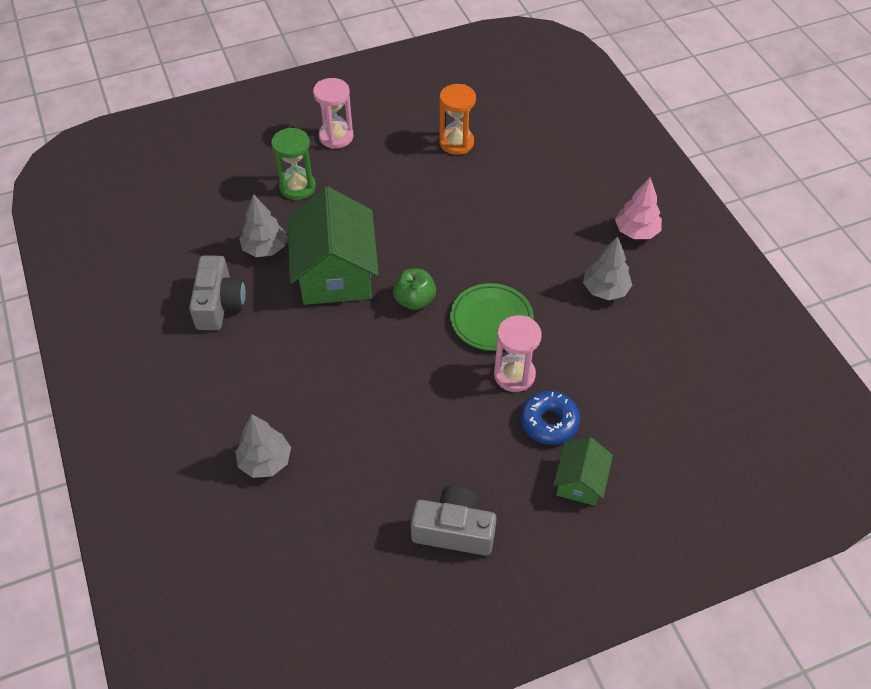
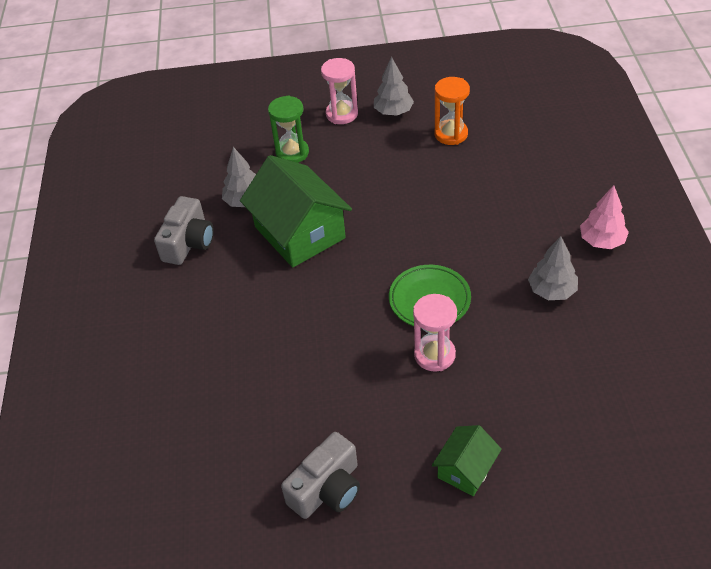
camera: 20 degrees right, 5 degrees down
grey tree [235,414,291,478] -> grey tree moved to [374,57,414,116]
green house [288,187,379,305] -> green house turned 45 degrees counterclockwise [240,155,352,267]
green apple [393,268,436,310] -> none
grey camera [411,486,497,556] -> grey camera turned 105 degrees clockwise [281,432,360,519]
blue donut [520,391,580,445] -> none

